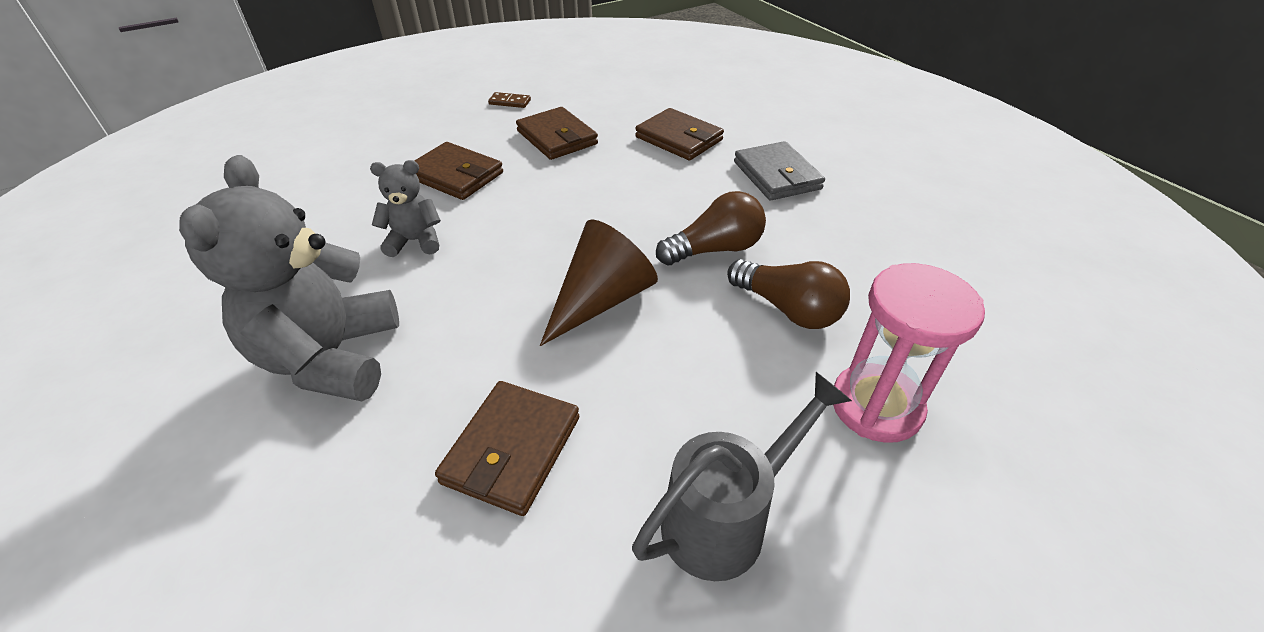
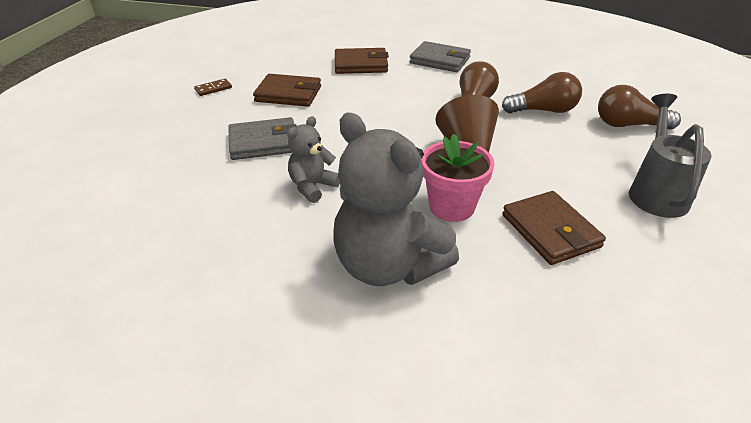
camera: 45 degrees left, 5 degrees down
brown wallet [414,142,503,200] -> grey wallet [228,117,297,160]
pink hourglass [833,263,985,443] -> brown light bulb [598,85,681,130]
none -> pink flower pot [421,134,494,222]

